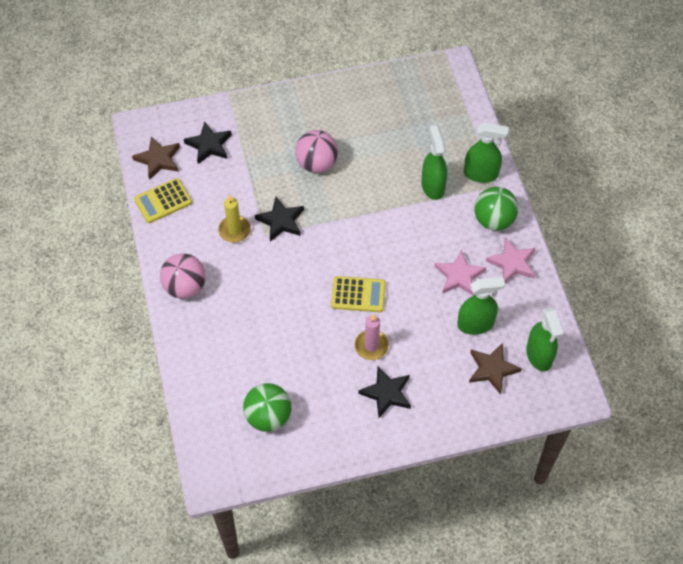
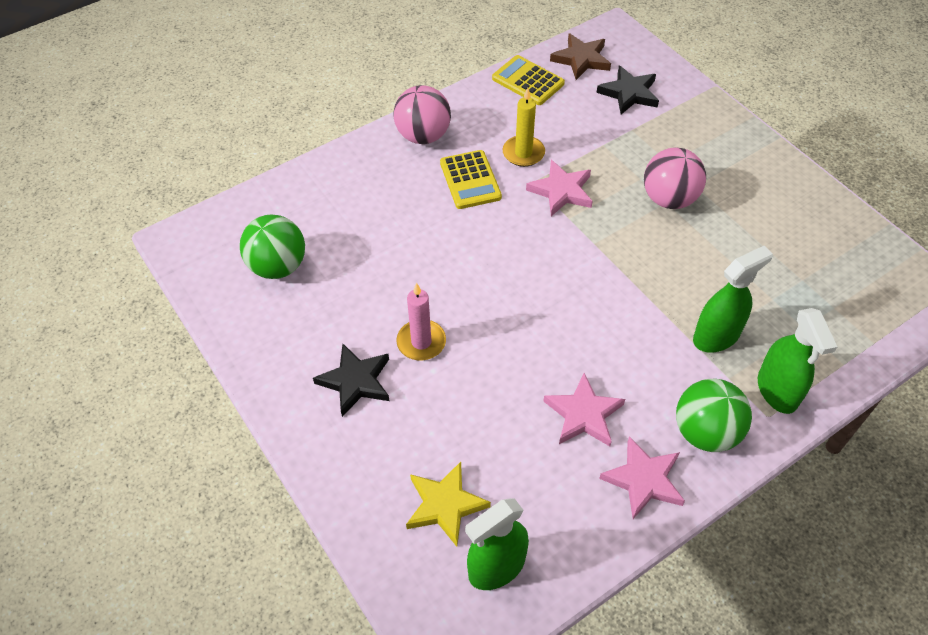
camera: 70 degrees right, 5 degrees down
black star [255,197,304,242] -> pink star [526,160,593,216]
yellow calculator [331,276,386,312] -> yellow calculator moved to [440,150,502,209]
green spray bottle [457,277,505,335] -> none
brown star [469,343,522,395] -> yellow star [406,462,491,547]

